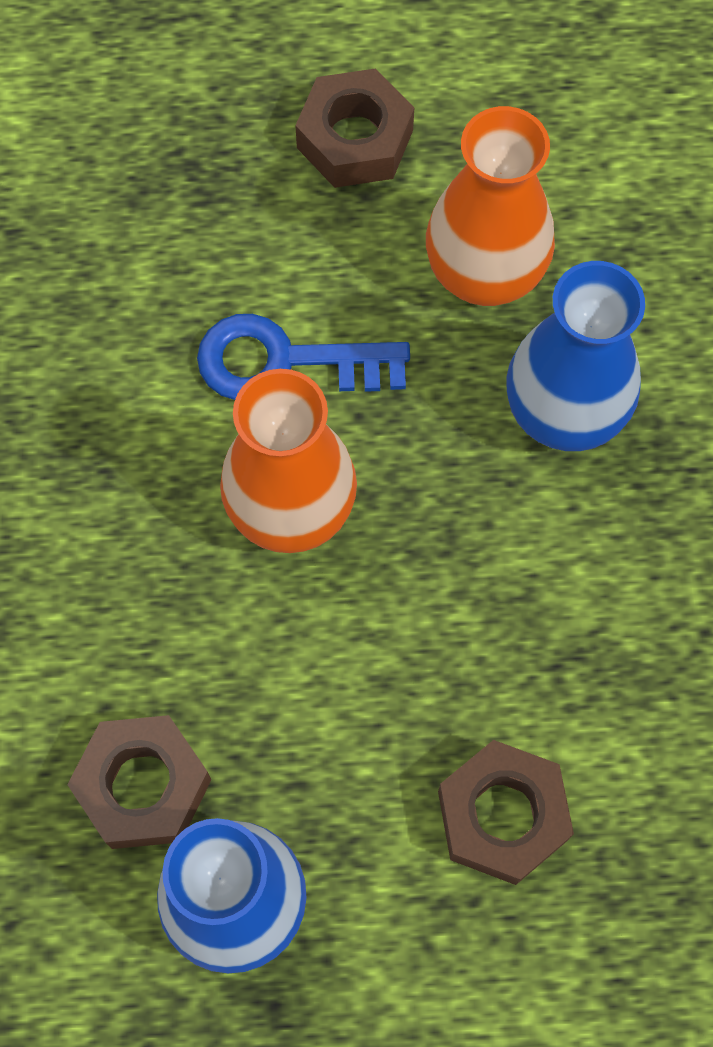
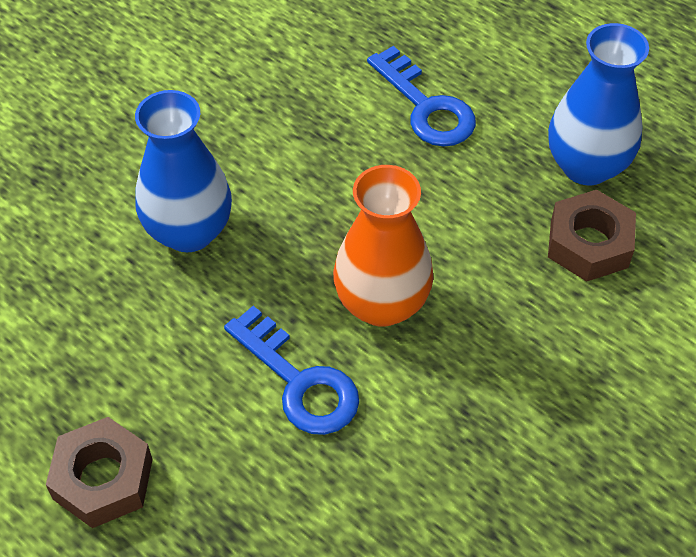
camera: 135 degrees left, 15 degrees down
orange vase [426,106,555,306] -> none
brown nut [438,740,574,885] -> blue key [367,46,476,147]

